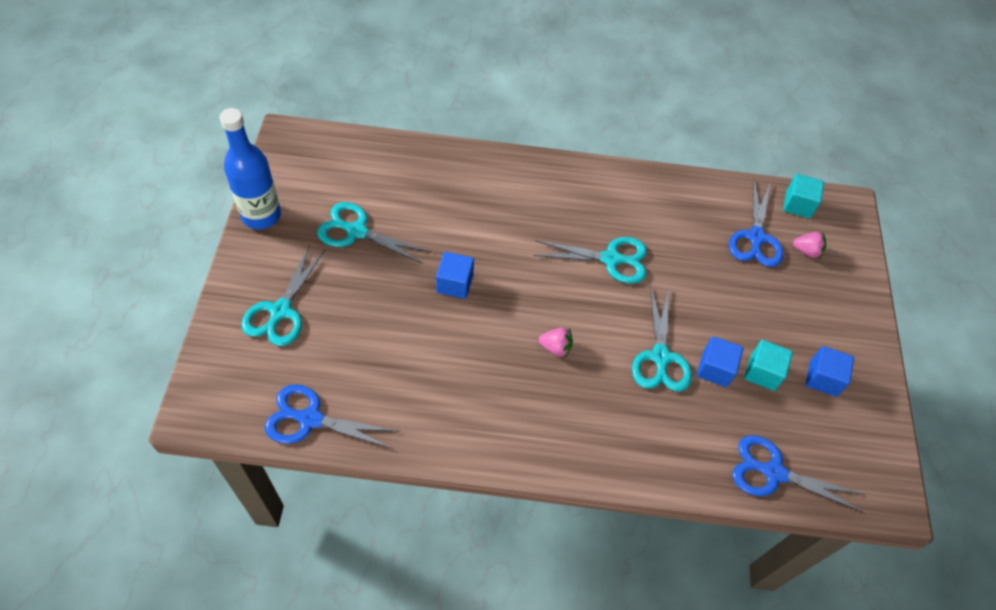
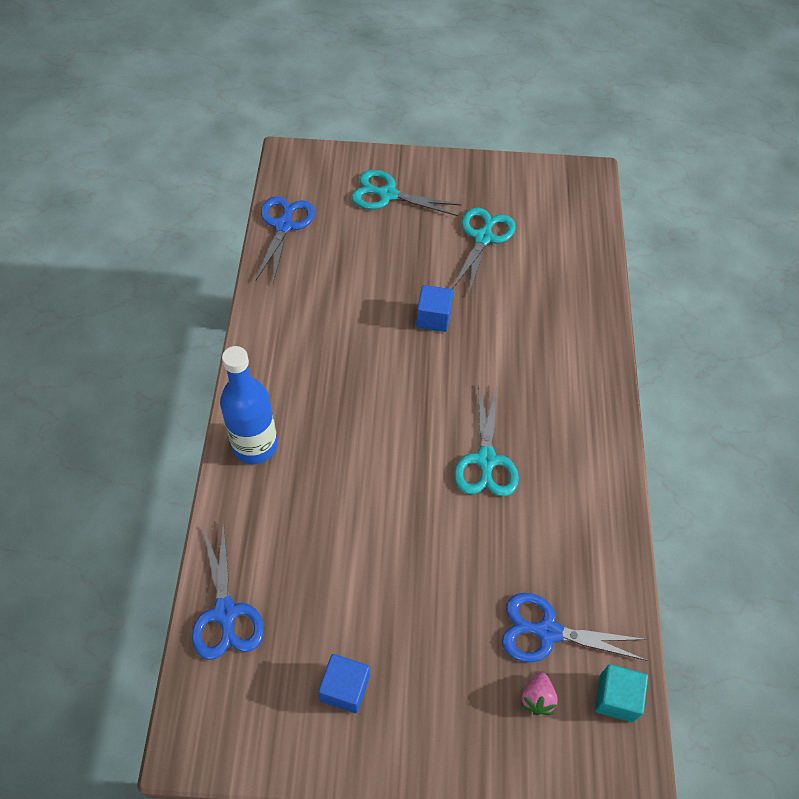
camera: 90 degrees right, 0 degrees up
blue bottle [220,108,281,229] -> blue bottle moved to [220,346,278,464]
pink strawberry [539,328,573,358] -> none
turquoise scissors [632,286,692,392] -> none
blue cube [697,336,743,387] -> none
blue scissors [732,435,866,513] -> blue scissors turned 150 degrees clockwise [192,521,264,660]
turquoise cube [744,340,793,391] -> none

